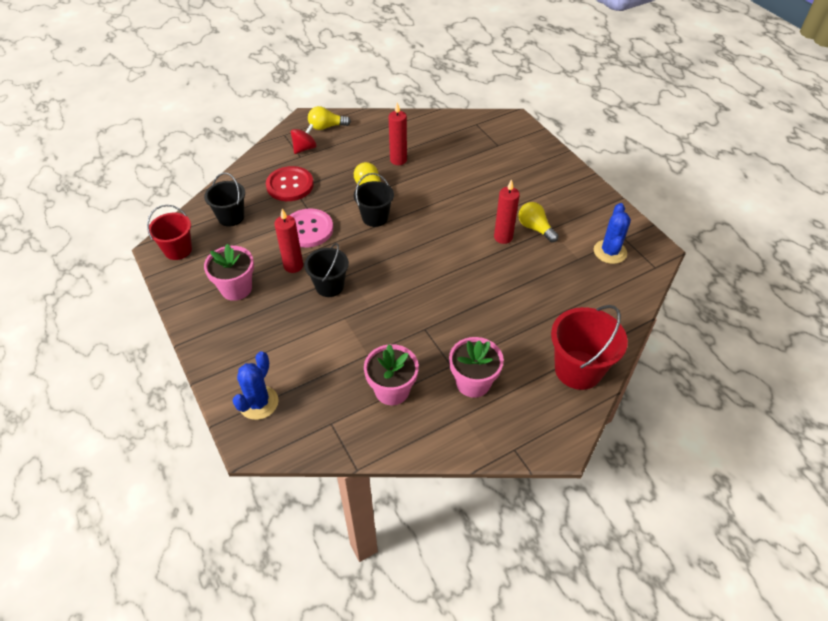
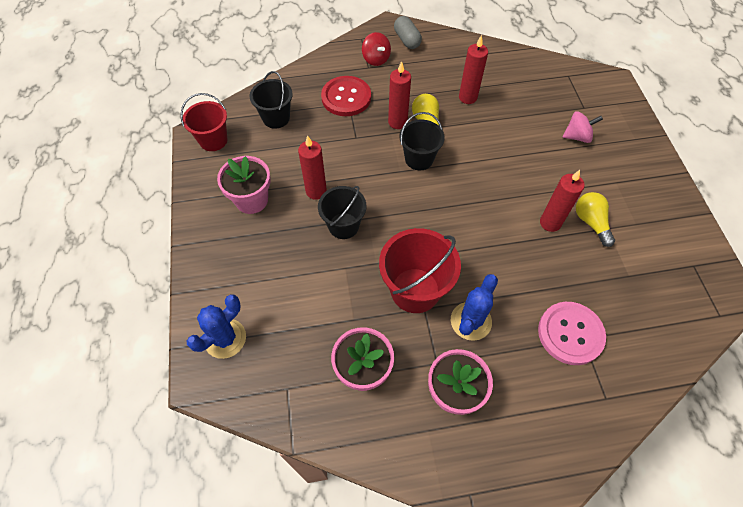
camera: 20 degrees right, 10 degrees up
pink button [289,208,333,248] -> pink button moved to [538,302,606,365]
red spinning top [291,124,317,154] -> red spinning top turned 90 degrees clockwise [362,32,391,66]
yellow light bulb [308,106,351,130] -> grey capsule [394,16,422,49]
red bucket [551,305,628,390] -> red bucket moved to [379,228,461,313]
blue cactus [594,203,631,264] -> blue cactus moved to [451,274,498,341]
none -> red candle [388,61,411,129]
none -> pink spinning top [563,111,603,143]

